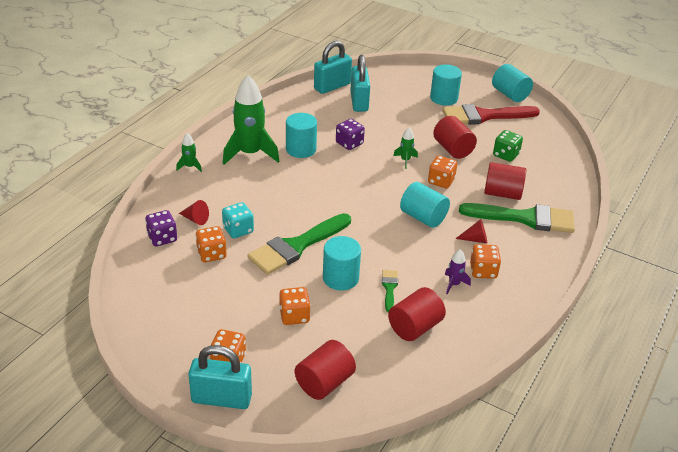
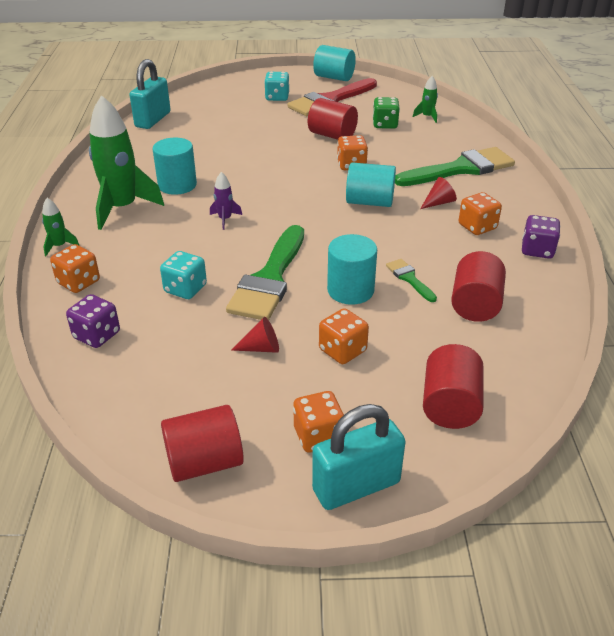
camera: 30 degrees left, 0 degrees up
red cone [179,200,209,225] -> red cone moved to [231,317,279,353]
orange dice [196,226,227,262] -> orange dice moved to [50,244,100,293]
purple dice [336,119,365,150] -> purple dice moved to [522,215,560,259]
turquoise padlock [350,55,370,112] -> none
green rocket [393,127,418,169] -> green rocket moved to [413,76,438,123]
turquoise cylinder [430,64,462,106] -> turquoise dice [264,72,290,101]
purple rocket [445,249,471,294] -> purple rocket moved to [210,172,242,230]
red cylinder [484,162,526,200] -> red cylinder moved to [161,405,244,482]

